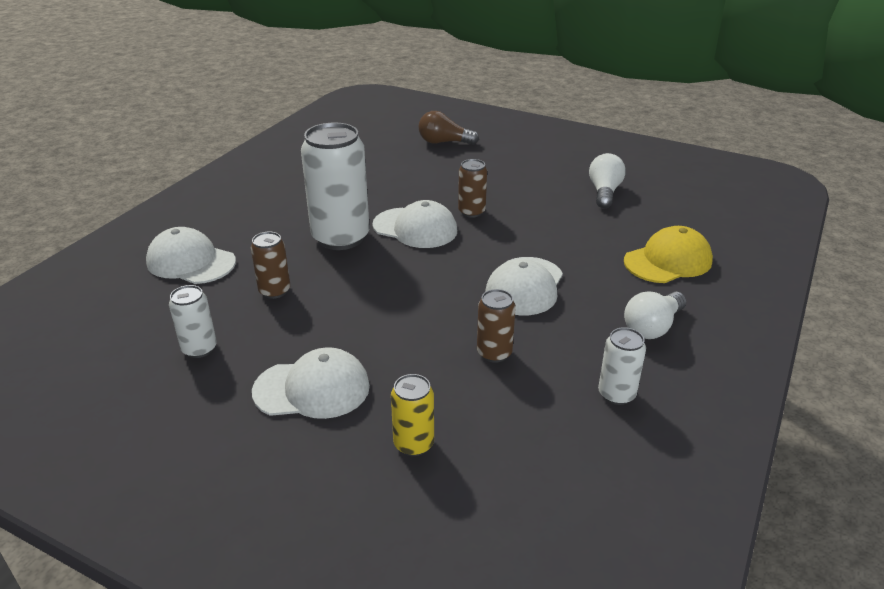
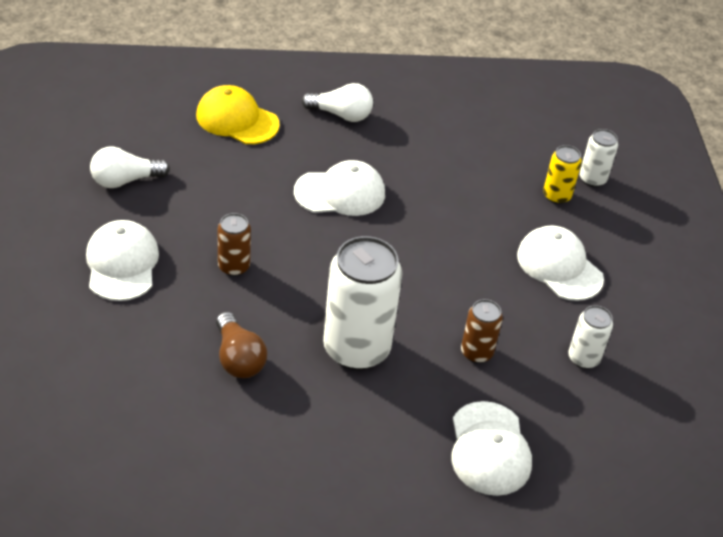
camera: 125 degrees left, 10 degrees up
white cap [372,200,457,248] -> white cap moved to [86,220,159,301]
brown light bulb [418,111,479,145] -> brown light bulb moved to [216,312,267,378]
brown can [477,289,516,363] -> none
white can [598,327,646,405] -> white can moved to [579,129,618,187]

